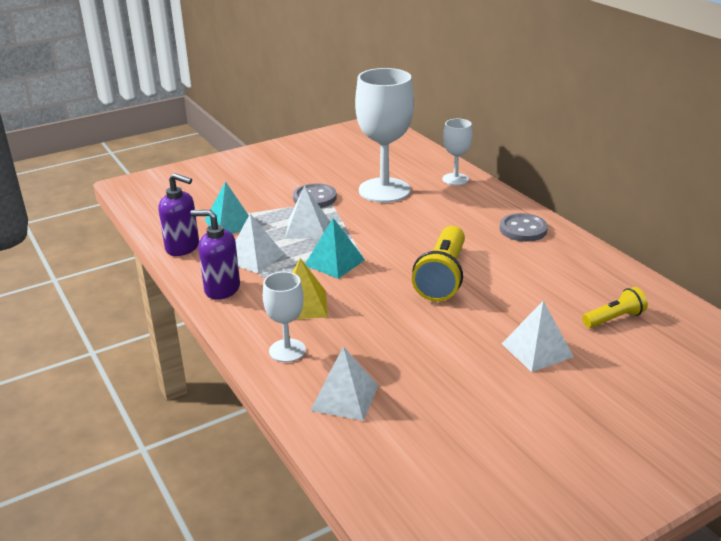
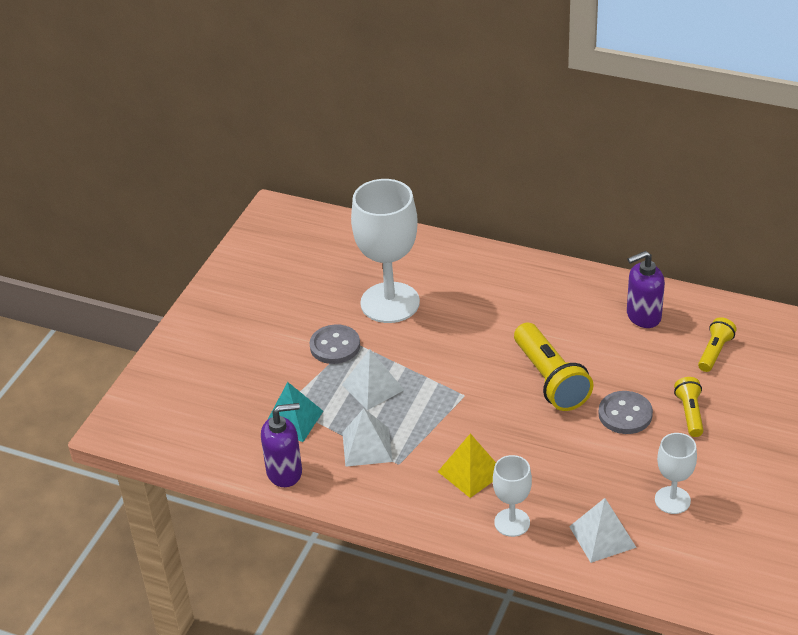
camera: 35 degrees left, 10 degrees up
purple soap dispenser [190,210,240,300] -> purple soap dispenser moved to [627,251,665,328]
turquoise pyramid [305,218,365,279] -> none
white goblet [442,119,472,185] -> white goblet moved to [655,433,697,514]
grey button [500,213,548,242] -> grey button moved to [598,391,653,434]
white pyramid [502,301,574,372] -> yellow flashlight [674,377,704,437]

